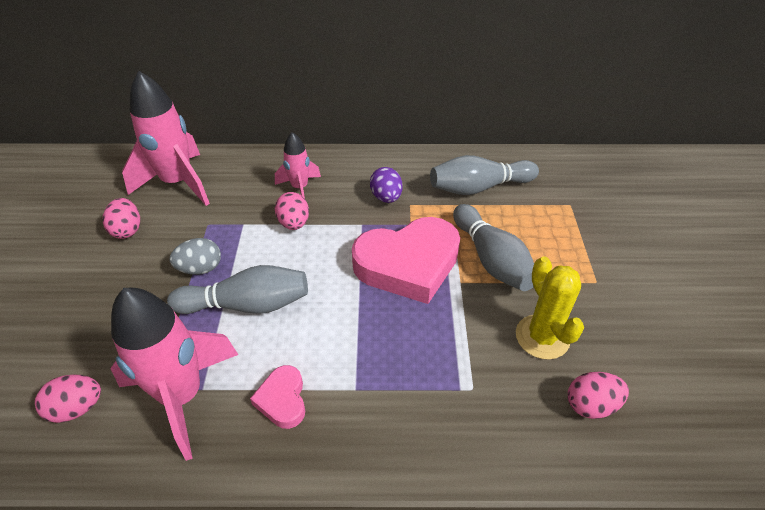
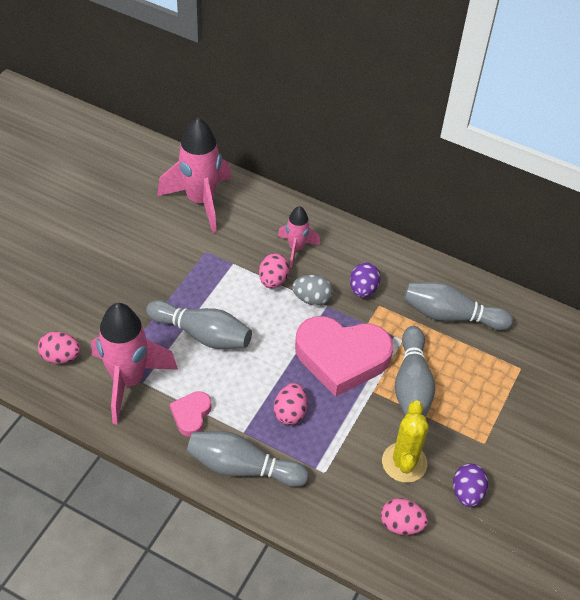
camera: 25 degrees right, 5 degrees up
pink egg [103,198,140,239] -> pink egg moved to [274,383,307,425]
grey egg [170,238,221,275] -> grey egg moved to [292,275,333,305]
none -> grey bowling pin [186,431,309,487]
none -> purple egg [453,463,488,507]

